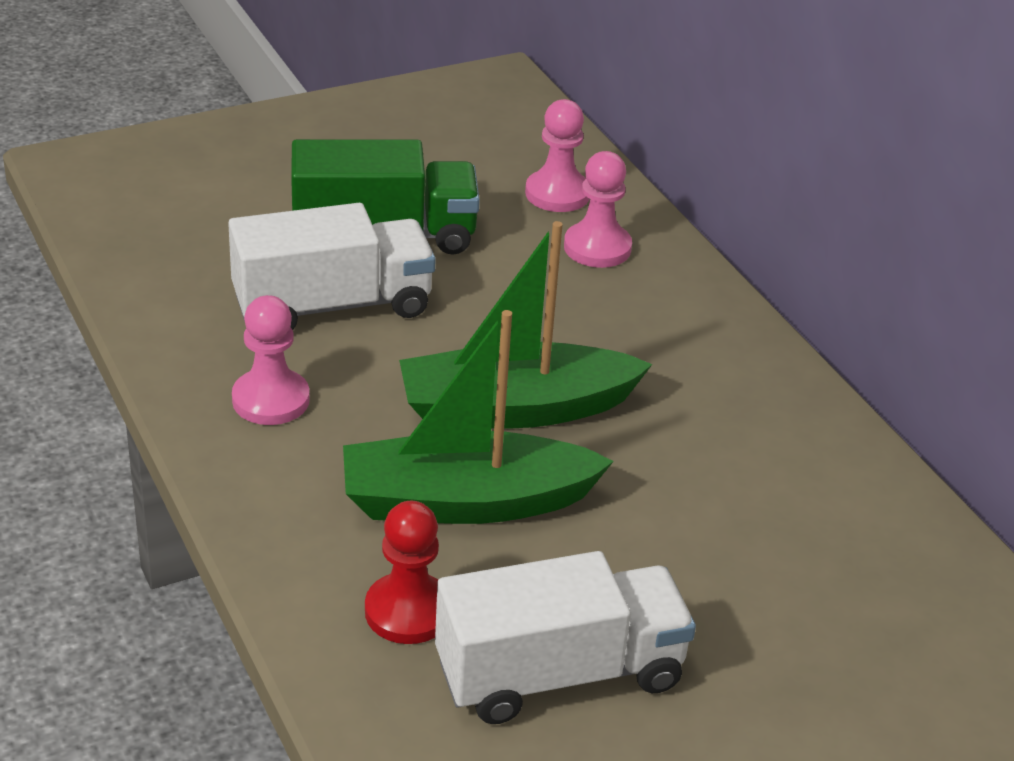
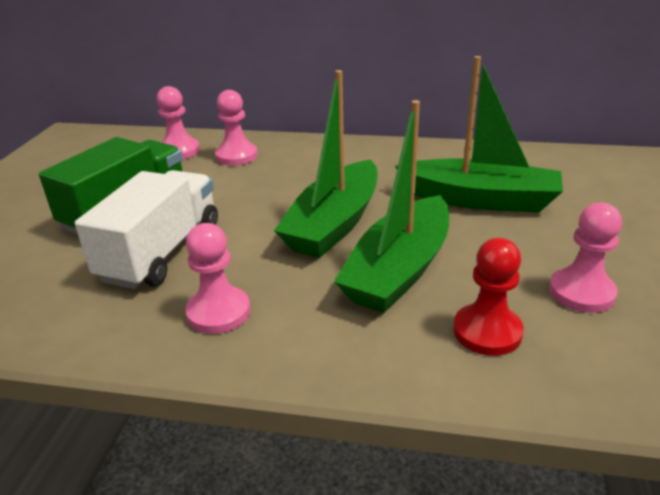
camera: 50 degrees left, 5 degrees down
white truck [435,551,696,724] -> pink pawn [549,203,622,313]
none -> green boat [395,56,563,212]

